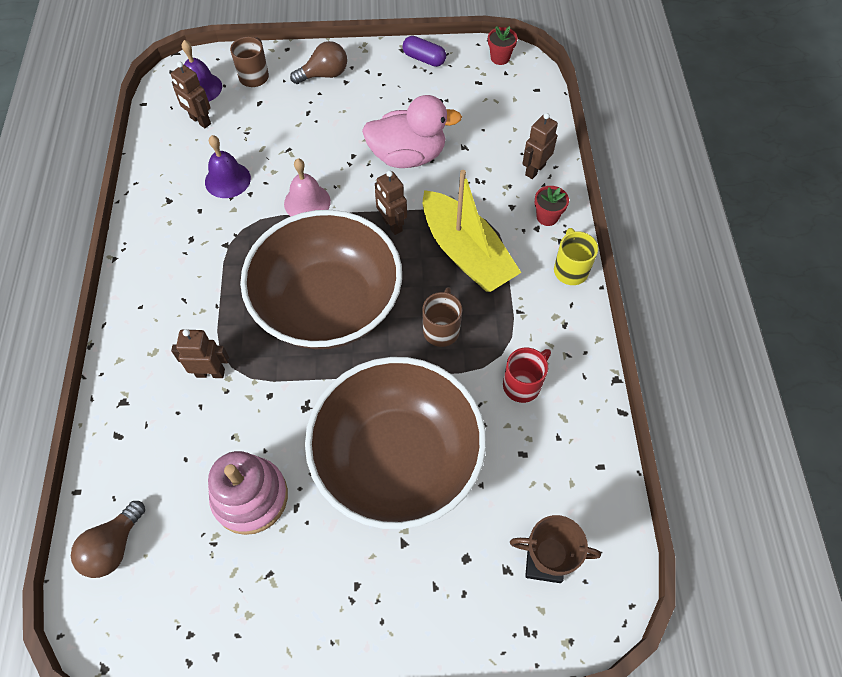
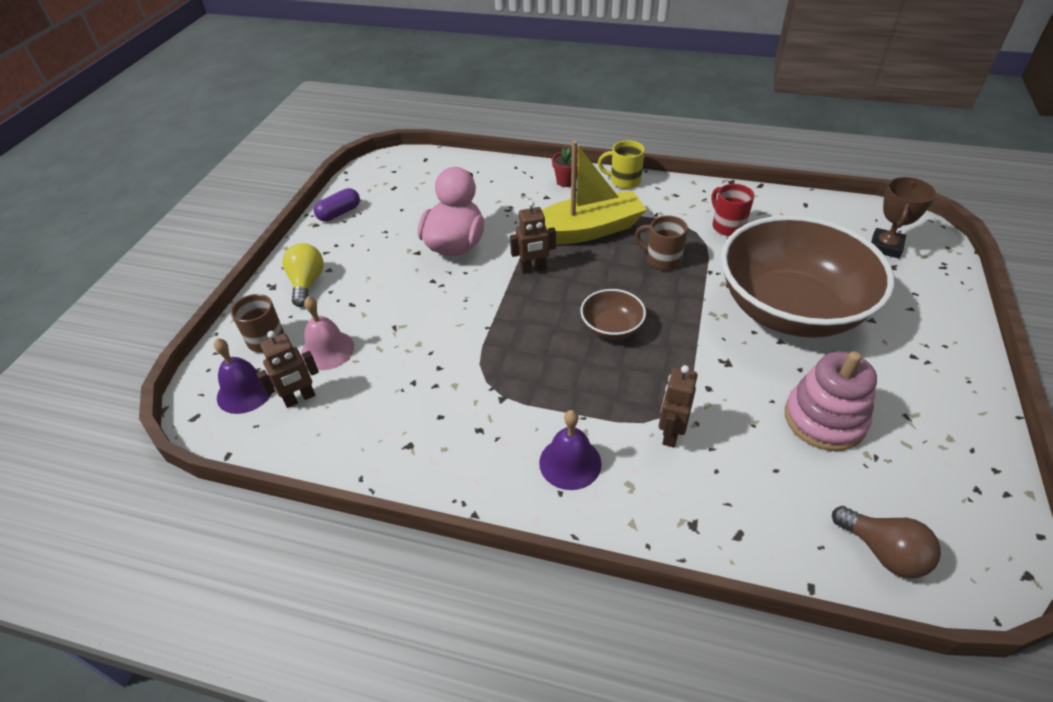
camera: 70 degrees left, 15 degrees down
purple bell [205,135,251,198] -> purple bell moved to [539,410,602,490]
brown bowl [240,210,402,349] -> brown bowl [580,289,646,340], size x0.41
pink bell [284,159,331,216] -> pink bell moved to [301,297,354,370]
brown light bulb [290,41,347,84] -> yellow light bulb [283,243,324,307]
red flower pot [488,26,518,65] -> none
brown robot [522,113,558,179] -> none

